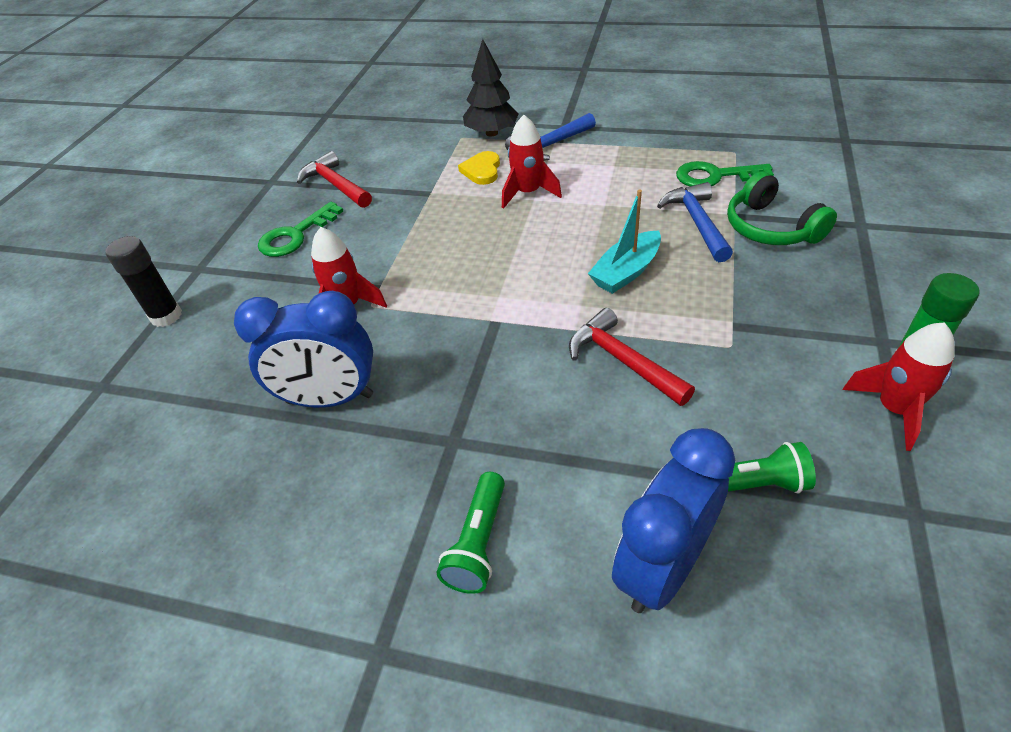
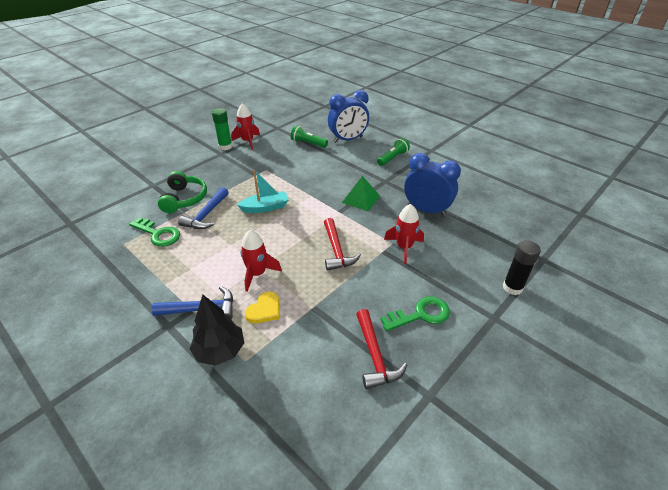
camera: 155 degrees left, 5 degrees down
red hammer [569,308,695,406] -> red hammer moved to [324,218,361,271]
none -> green pyramid [342,176,380,211]

